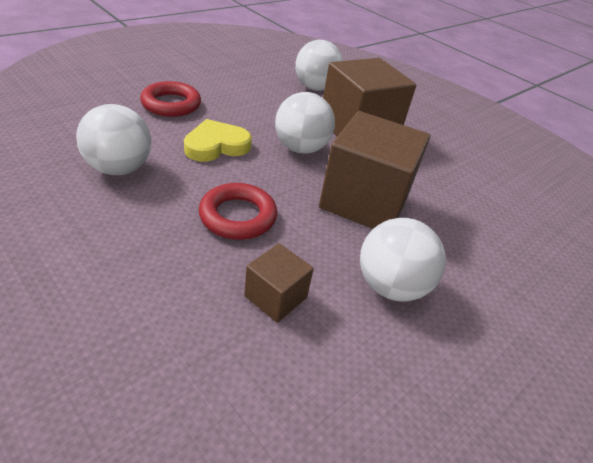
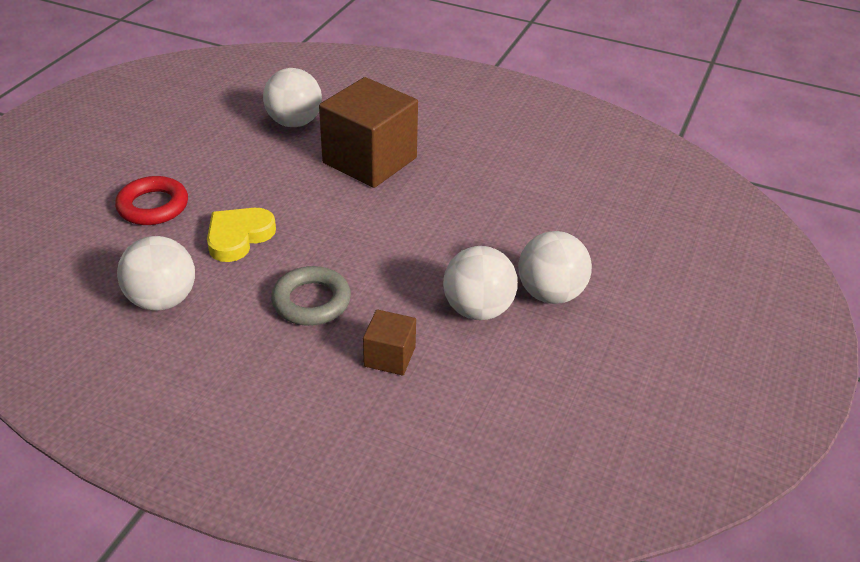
camera: 20 degrees left, 0 degrees up
red ring [198,183,277,240] -> grey ring [271,266,351,326]
white ball [275,92,335,154] -> white ball moved to [518,231,592,304]
brown cube [319,111,430,229] -> none

